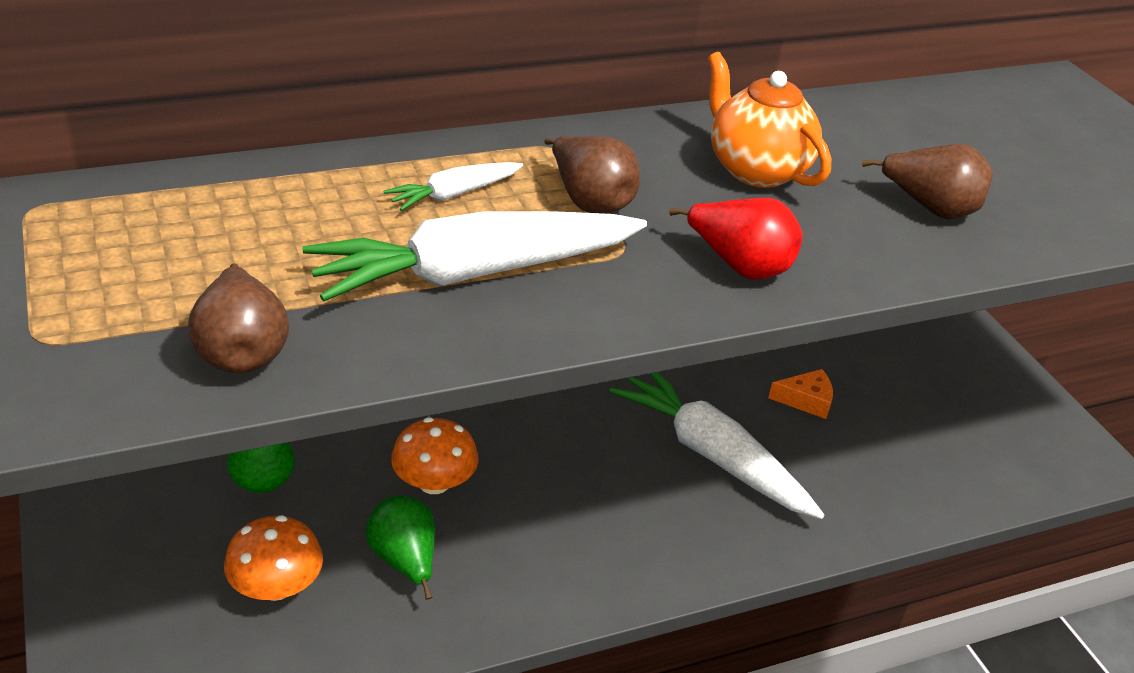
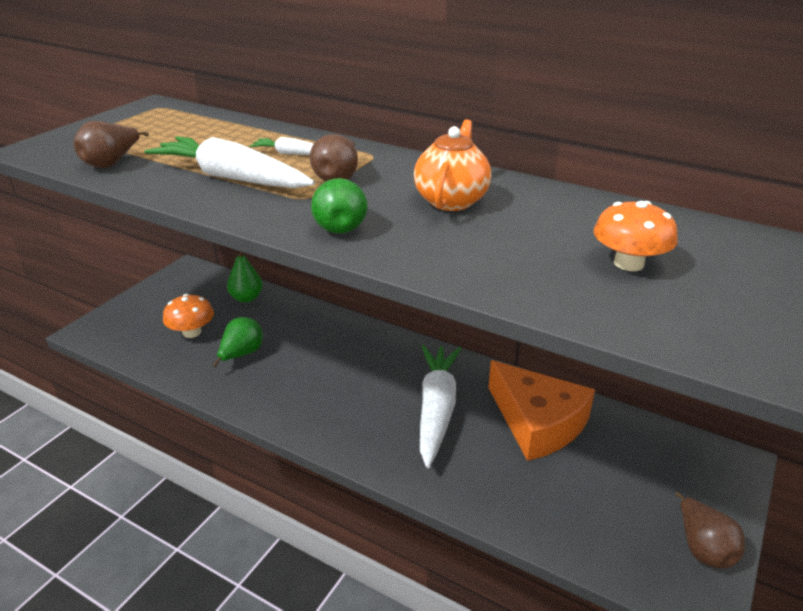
camera: 55 degrees right, 5 degrees down
orange mushroom [391,417,479,494] -> orange mushroom moved to [594,201,678,271]
red pear [669,198,803,280] -> green pear [311,178,368,234]
orange cheese [768,369,833,419] -> orange cheese [488,360,595,461], size x2.35
brown pear [862,144,993,219] -> brown pear moved to [675,492,745,568]

